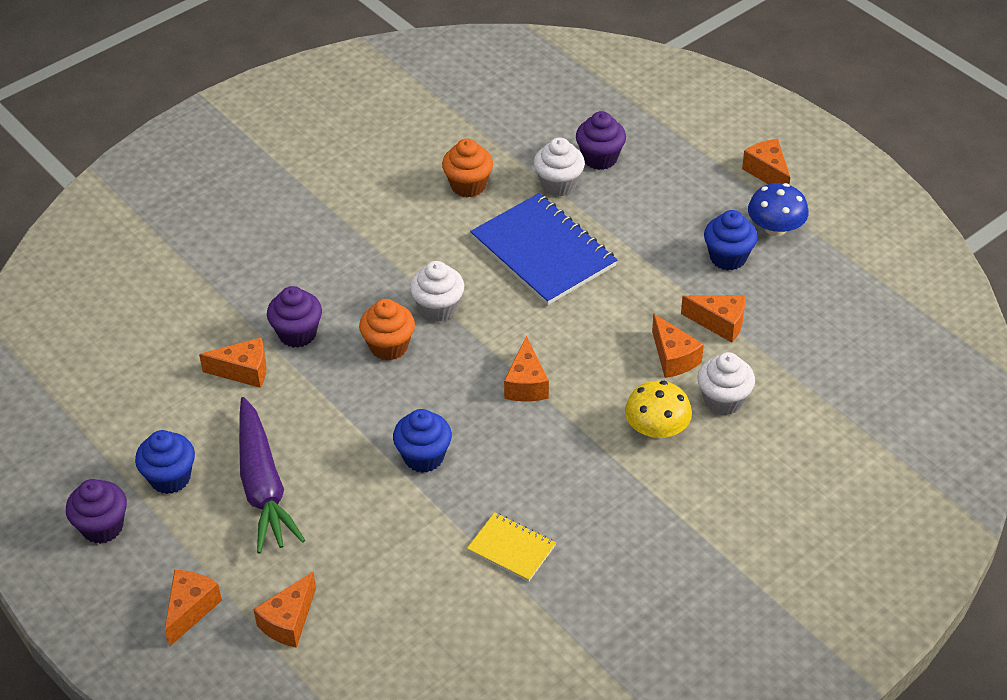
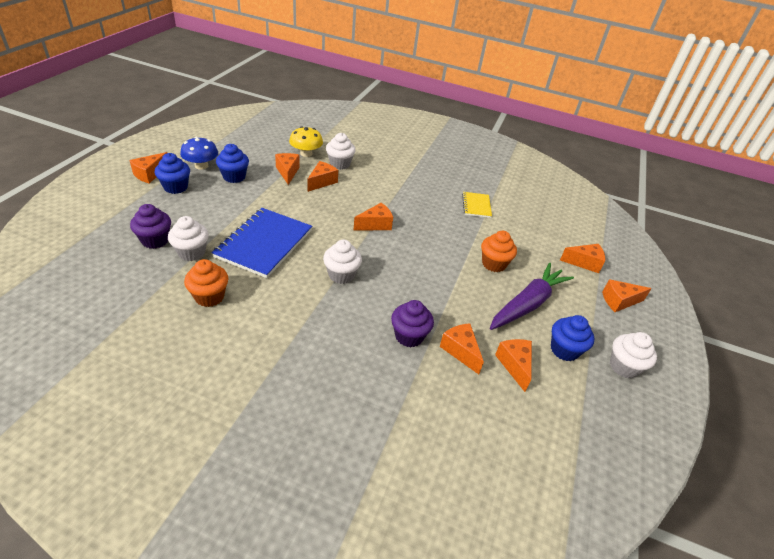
camera: 125 degrees left, 5 degrees down
purple cupcake [66,479,127,544] -> white cupcake [610,332,657,378]
orange cupcake [359,299,415,361] -> orange cupcake moved to [481,231,517,272]
blue cupcake [393,409,452,473] -> blue cupcake moved to [155,153,190,194]
yellow mushroom [625,381,692,439] -> yellow mushroom moved to [289,126,323,157]
none -> orange cheese [495,339,532,392]

